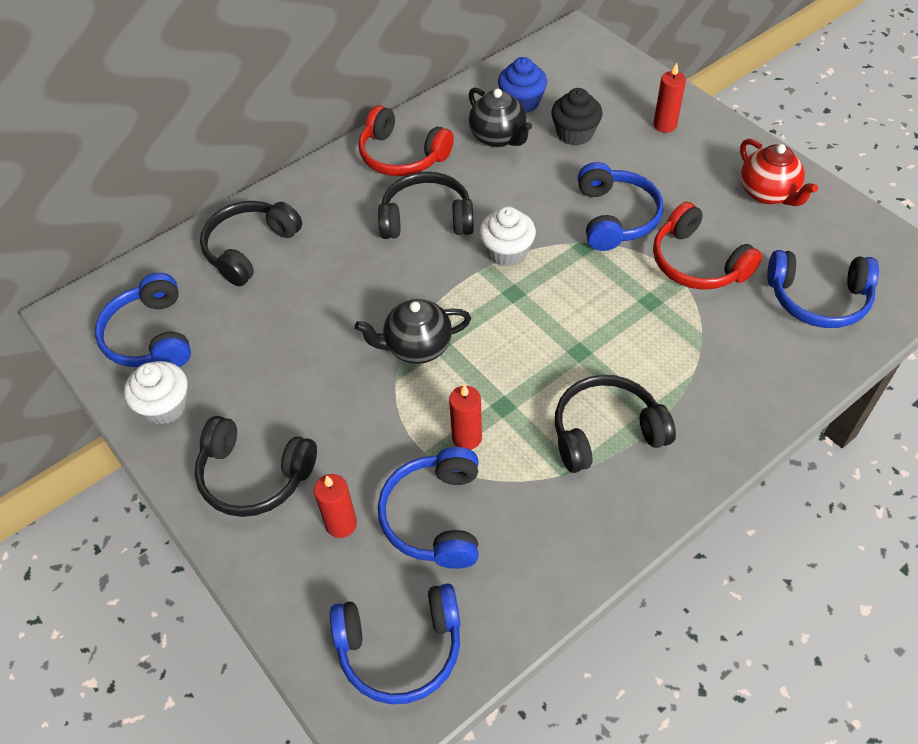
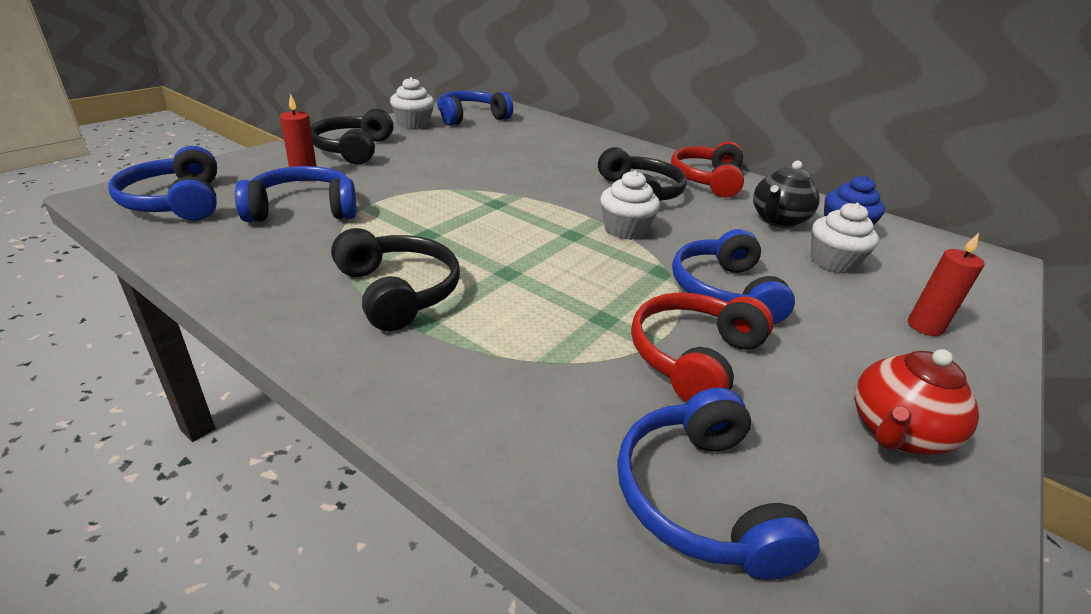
camera: 70 degrees right, 20 degrees down
black headphones [200,201,302,286] -> none
black teapot [355,299,471,364] -> none
red candle [449,384,482,450] -> none
black cupcake [551,88,603,145] -> white cupcake [811,203,879,274]
blue headphones [578,162,663,251] -> blue headphones turned 105 degrees clockwise [672,229,795,324]

